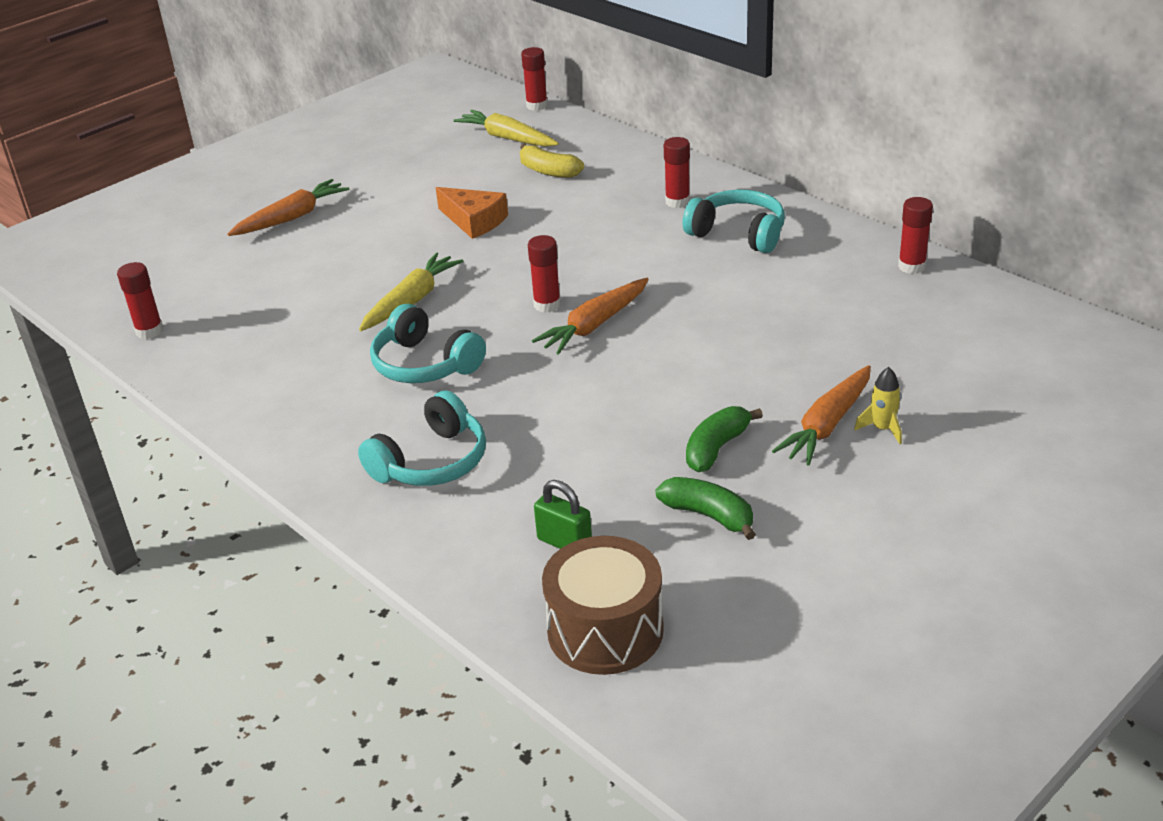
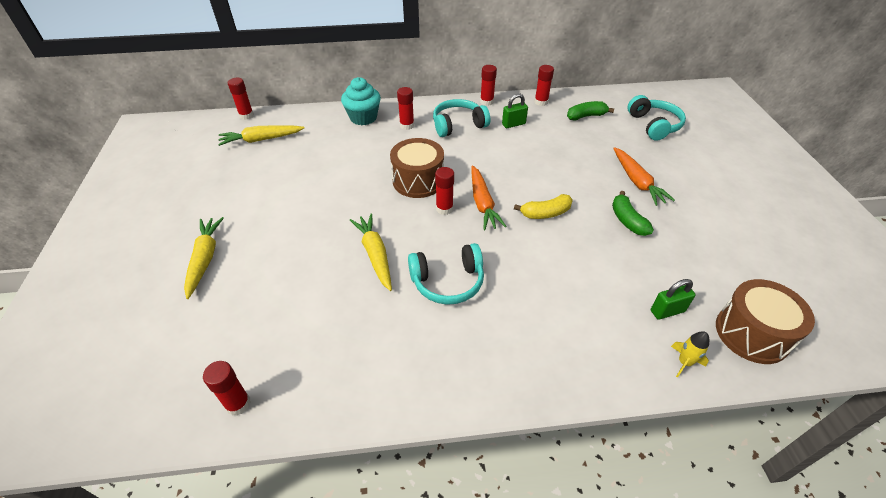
camera: 55 degrees left, 10 degrees up
orange carrot [227,179,349,236] -> yellow carrot [184,217,224,299]
turquoise headphones [358,391,486,486] -> turquoise headphones moved to [627,95,686,141]
orange cheese [436,187,508,239] -> none
yellow banana [520,144,584,178] -> yellow banana moved to [514,194,573,219]
green banana [655,477,756,540] -> green banana moved to [567,101,615,120]
yellow rocket [854,367,902,444] -> yellow rocket moved to [671,331,709,378]
none -> turquoise cupcake [341,77,381,125]
none -> brown drum [390,138,444,198]
none -> red glue stick [480,65,497,106]
none -> green padlock [502,94,528,128]

